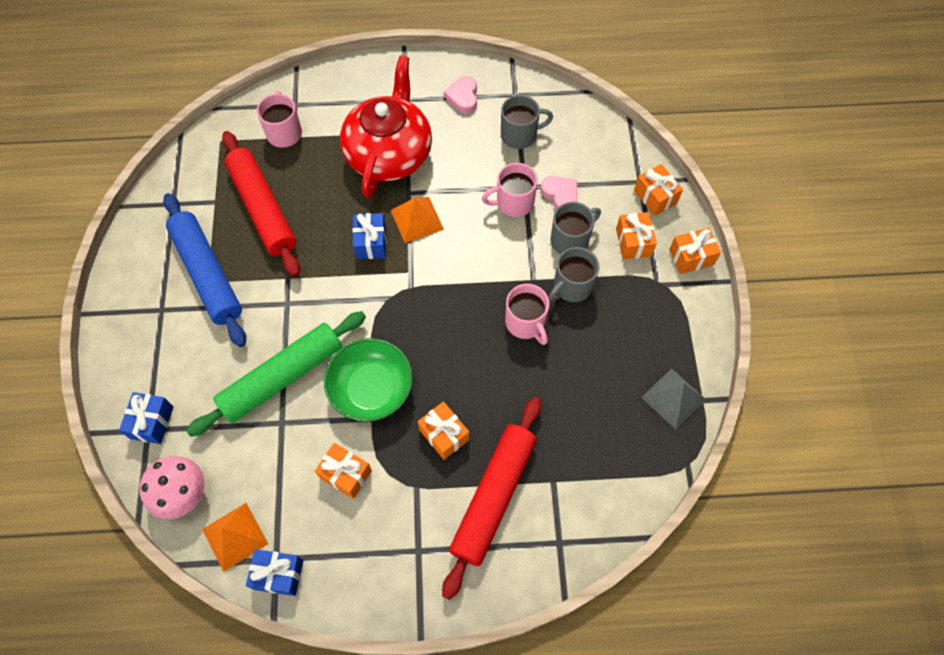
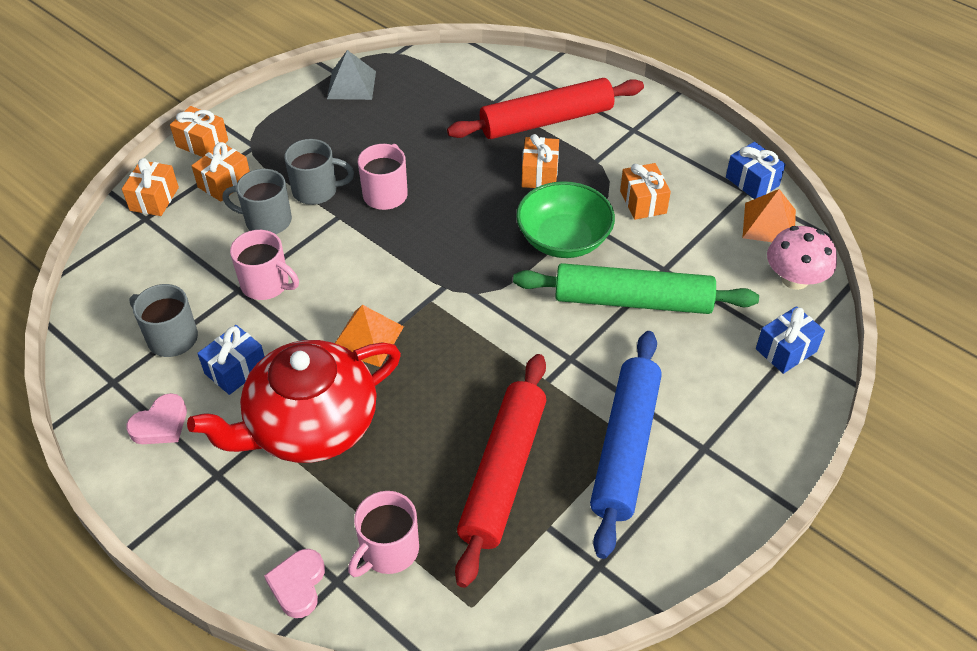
camera: 135 degrees left, 15 degrees down
blue gift [353,213,386,259] -> blue gift moved to [197,325,265,395]
pink heart [540,176,577,210] -> pink heart moved to [264,549,325,618]

